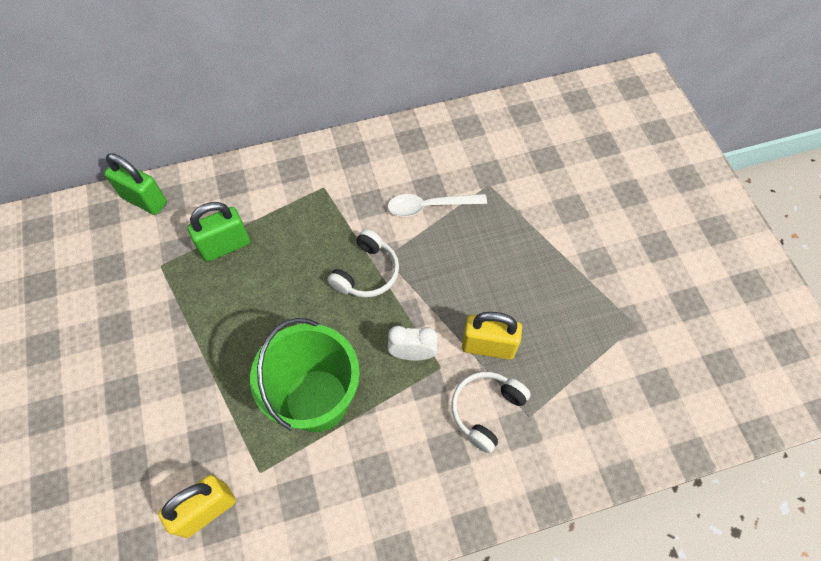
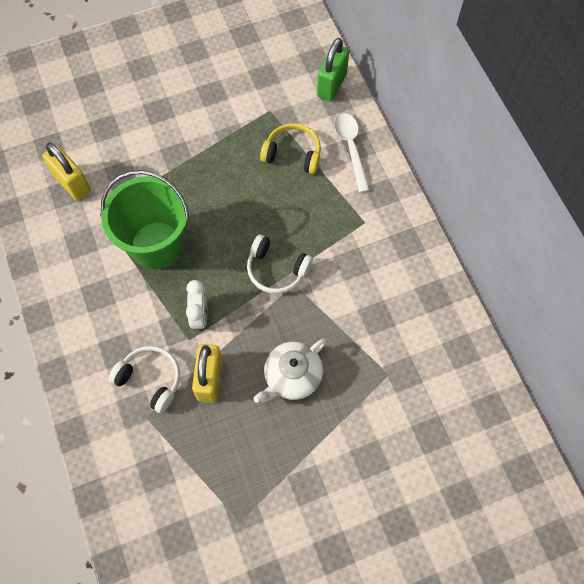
camera: 85 degrees right, 5 degrees up
green padlock [187,202,250,262] -> yellow headphones [260,123,321,174]
white spoon [387,194,487,217] -> white spoon moved to [334,113,369,193]
none -> white teapot [254,338,327,403]

